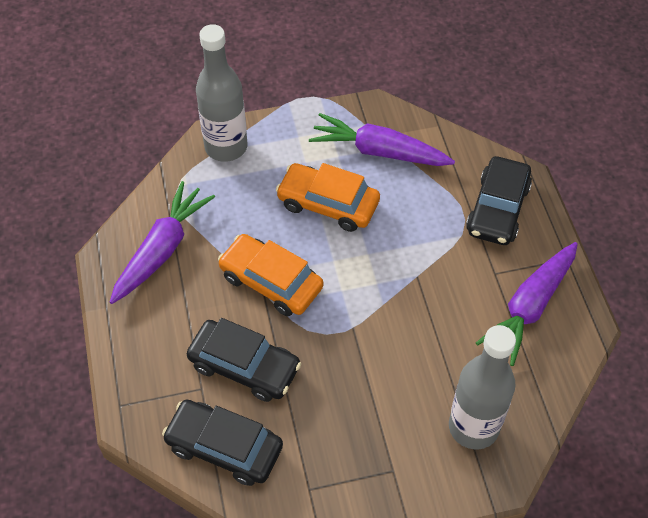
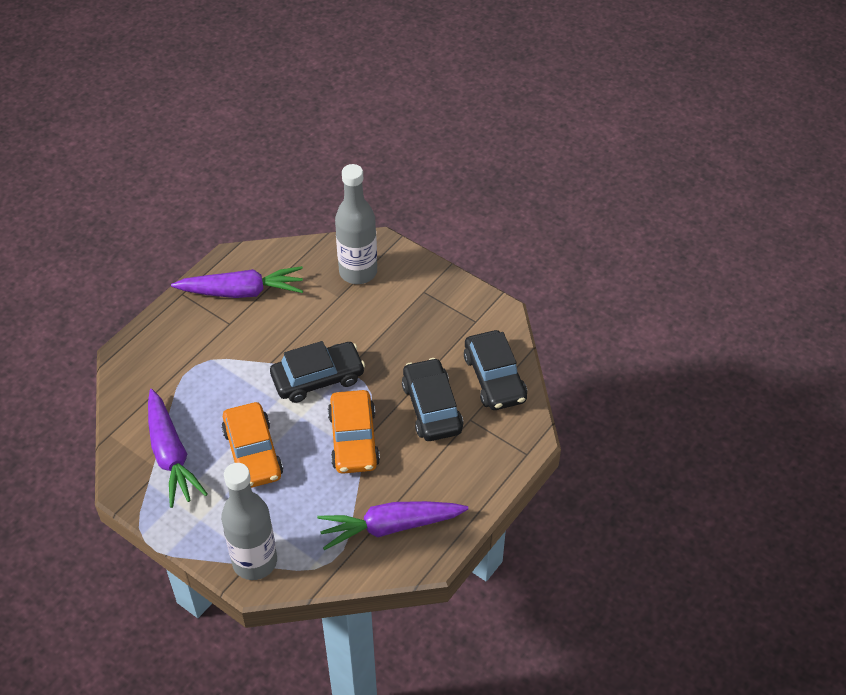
camera: 130 degrees left, 5 degrees down
black car [466,156,532,245] -> black car moved to [270,341,365,403]

